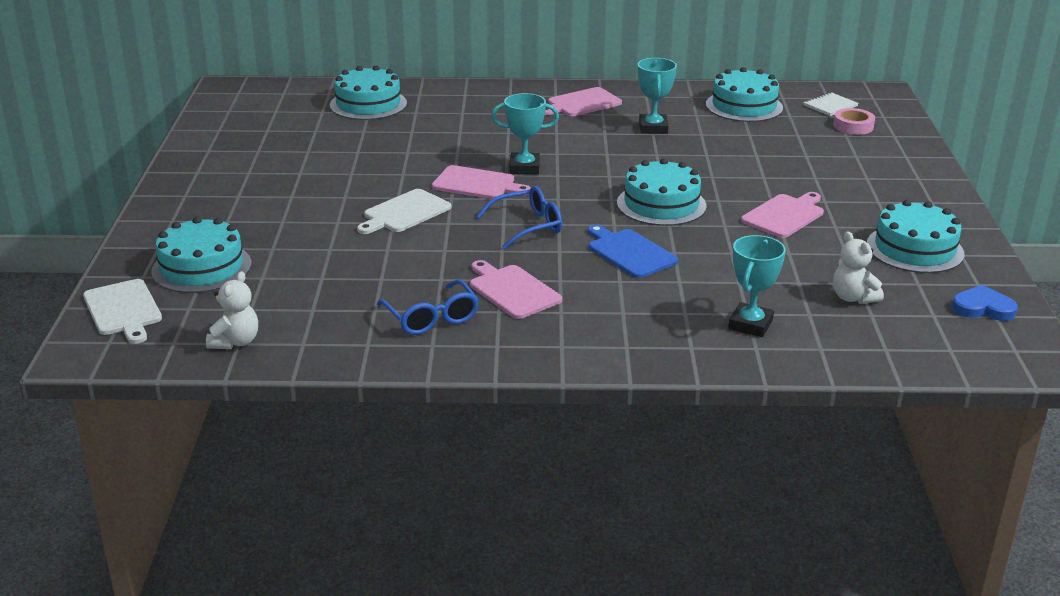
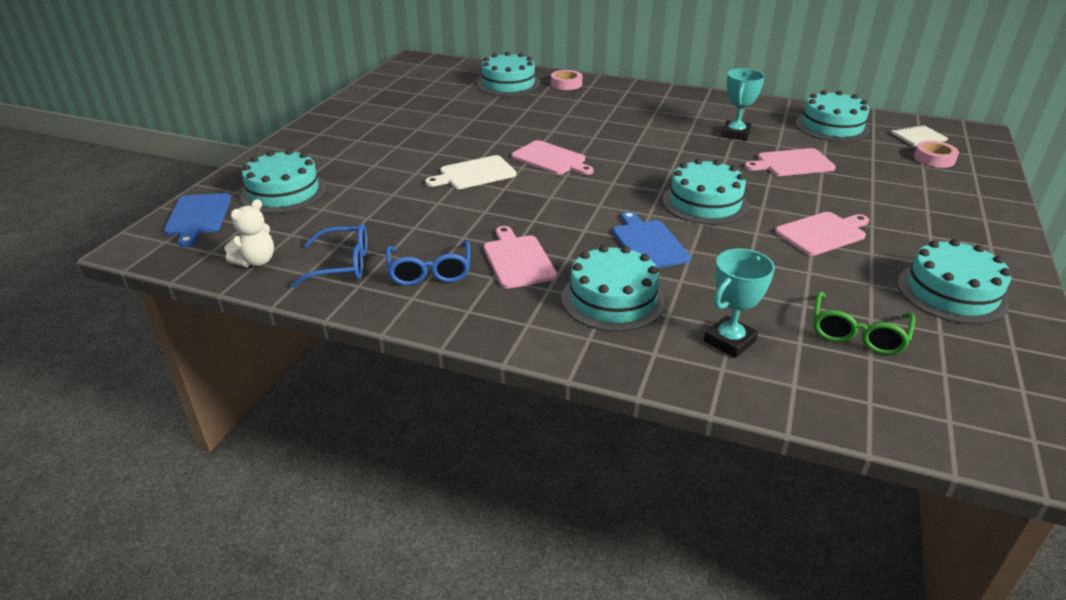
camera: 20 degrees right, 5 degrees up
white cutting board [83,279,162,344] -> blue cutting board [164,193,231,247]
blue glasses [476,186,562,249] -> blue glasses moved to [291,224,368,288]
turquoise trophy [491,93,559,174] -> none
pink cutting board [545,87,622,116] -> pink cutting board moved to [745,148,836,176]
white teddy bear [833,231,884,304] -> green glasses [813,291,915,355]
blue heart [951,285,1018,321] -> none
none -> pink tape [551,70,583,90]
none -> turquoise cake [562,245,665,332]

